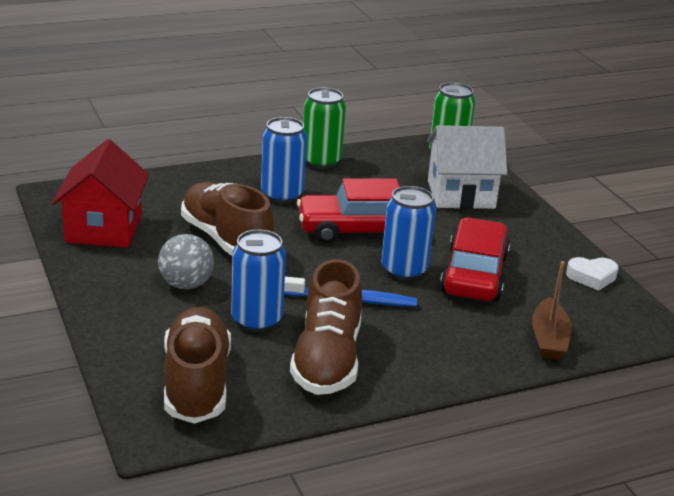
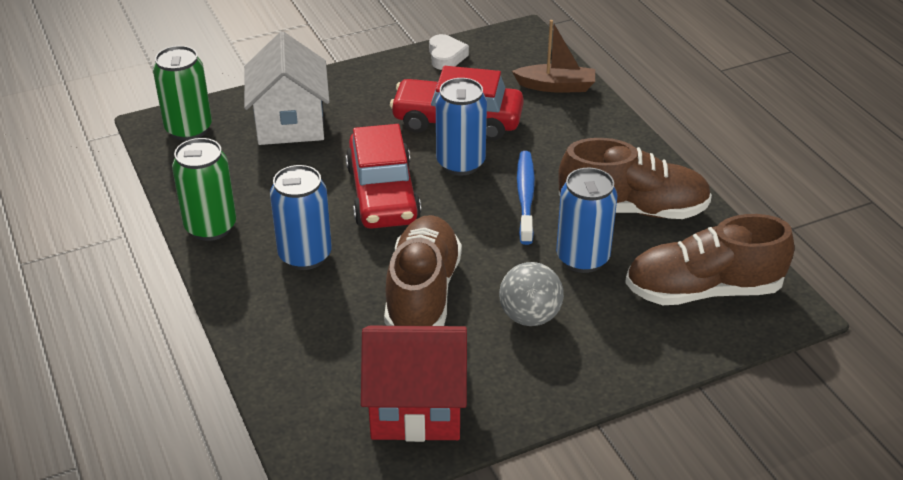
camera: 90 degrees left, 10 degrees up
brown shoe [181,182,274,256] -> brown shoe turned 135 degrees clockwise [384,215,462,326]

